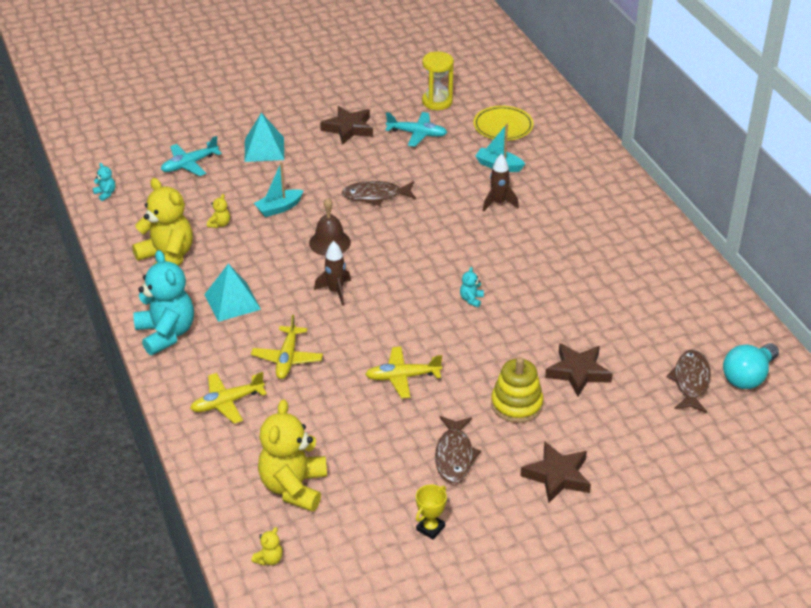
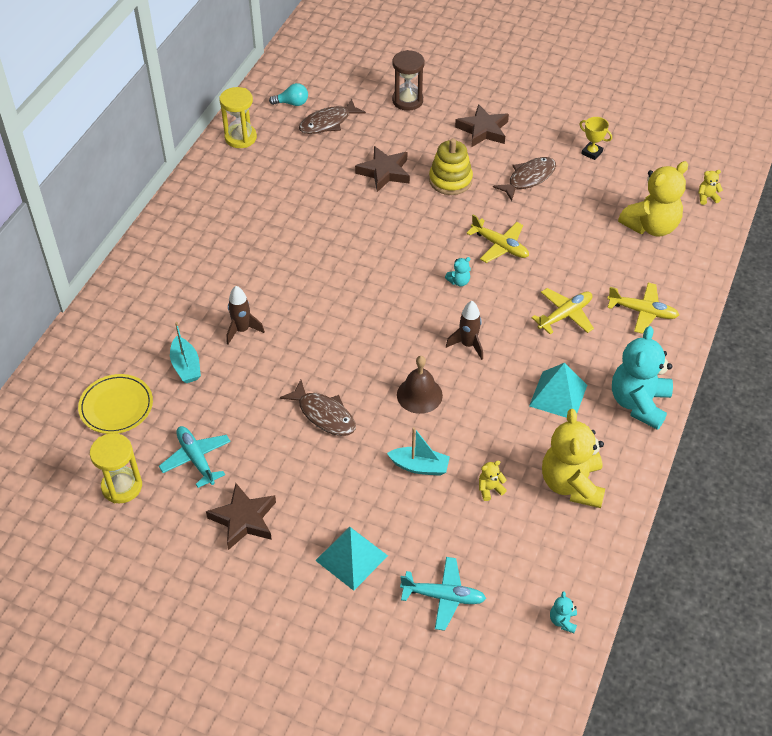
camera: 135 degrees left, 10 degrees up
yellow trophy [416,484,447,539] -> yellow trophy turned 45 degrees clockwise [580,117,612,160]
turquoise teddy bear [460,267,484,307] -> turquoise teddy bear moved to [445,257,471,286]
turquoise light bulb [723,343,779,389] -> turquoise light bulb [269,83,308,106], size x0.62
none -> yellow hourglass [220,87,257,148]
none -> brown hourglass [392,50,425,111]

